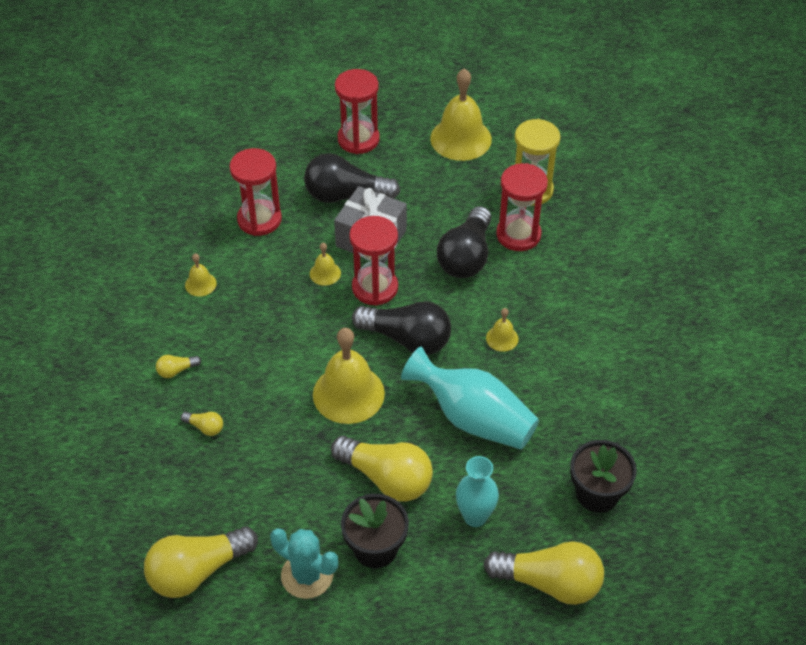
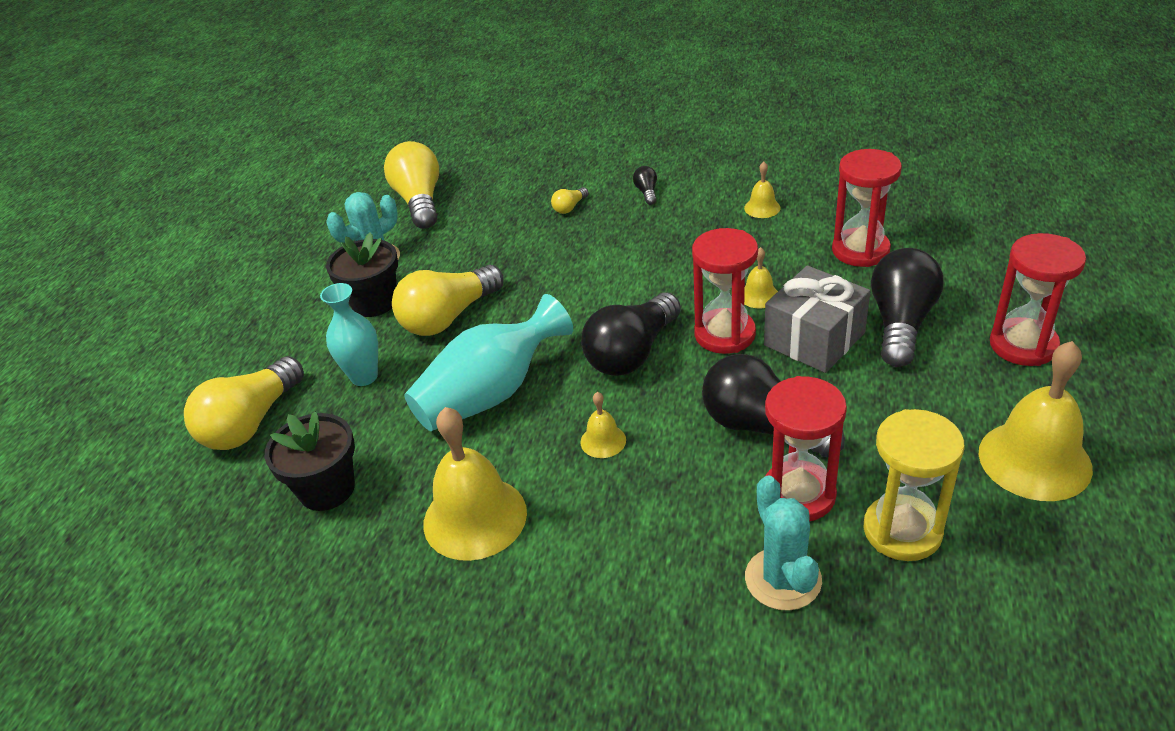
camera: 110 degrees right, 10 degrees down
yellow light bulb [156,355,201,378] -> black light bulb [633,166,657,205]
yellow bell [313,328,385,424] -> yellow bell moved to [423,407,527,561]
none -> turquoise cactus [745,475,822,611]

